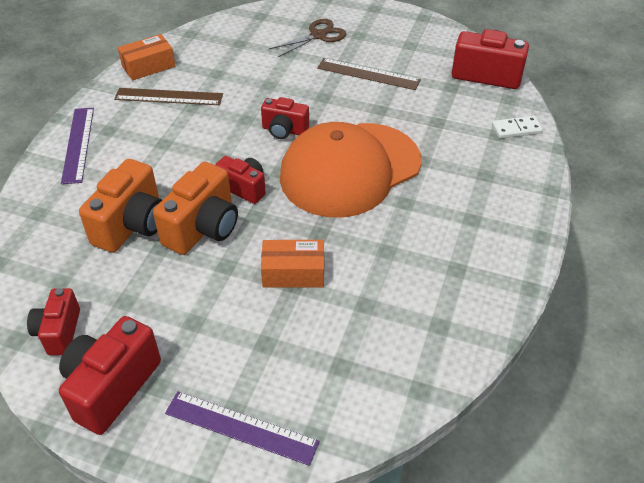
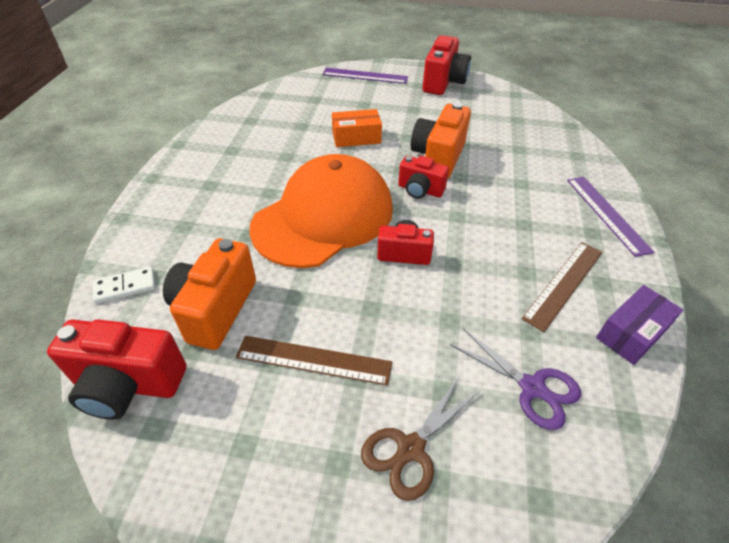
camera: 170 degrees right, 0 degrees up
red camera [27,288,80,355] -> none
orange camera [79,159,162,253] -> orange camera moved to [163,238,256,350]
brown ruler [114,88,223,105] -> brown ruler turned 45 degrees counterclockwise [522,242,603,332]
orange box [118,34,175,81] -> purple box [596,285,683,365]
none -> purple scissors [450,329,581,430]

